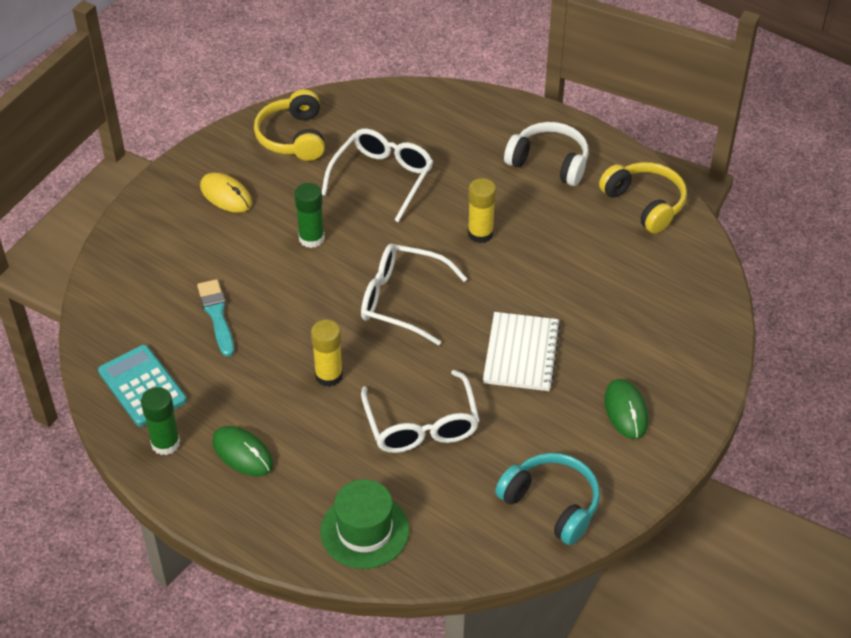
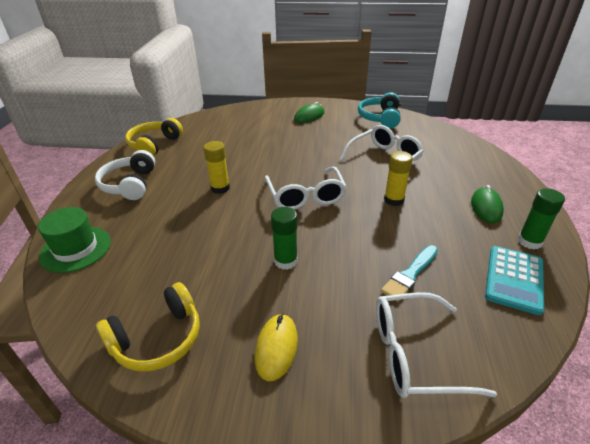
camera: 120 degrees left, 10 degrees down
green hat [320,479,409,569] -> green hat moved to [38,207,111,273]
white glasses [322,128,433,222] -> white glasses moved to [376,292,497,398]
white notebook [483,312,561,391] -> none

